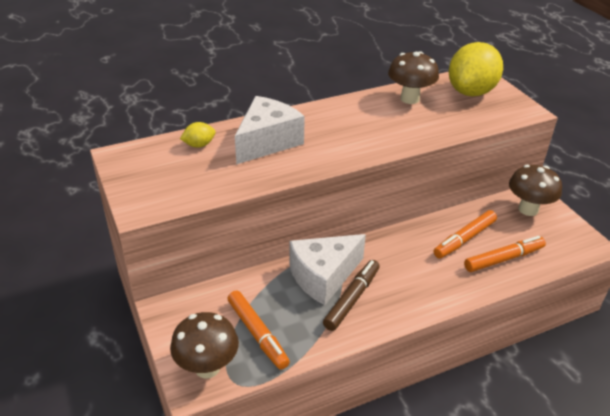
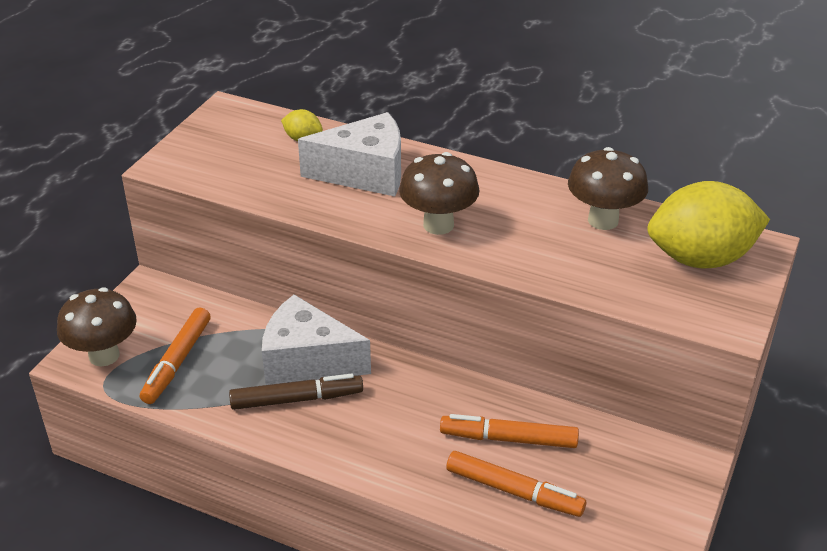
camera: 50 degrees right, 0 degrees up
brown mushroom [509,165,562,216] -> brown mushroom moved to [399,152,480,235]

